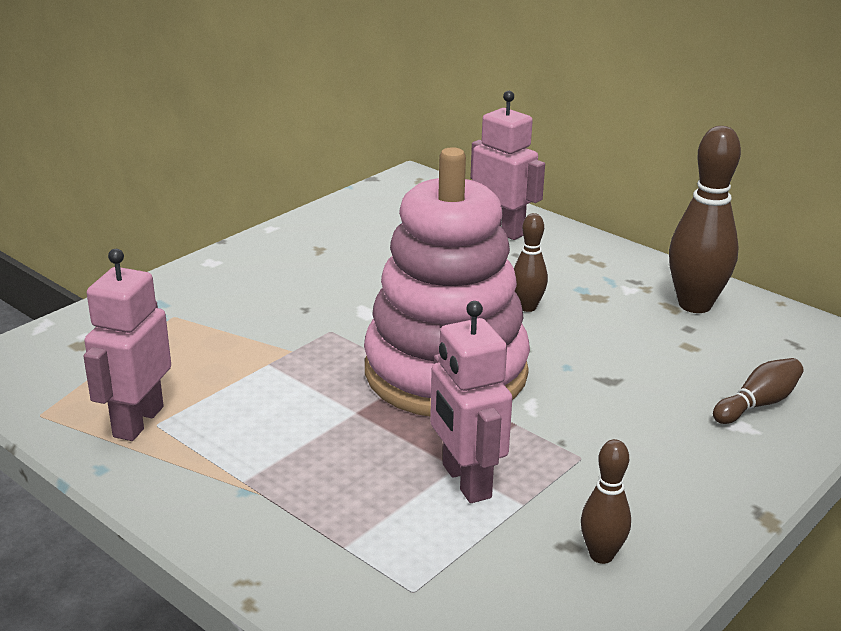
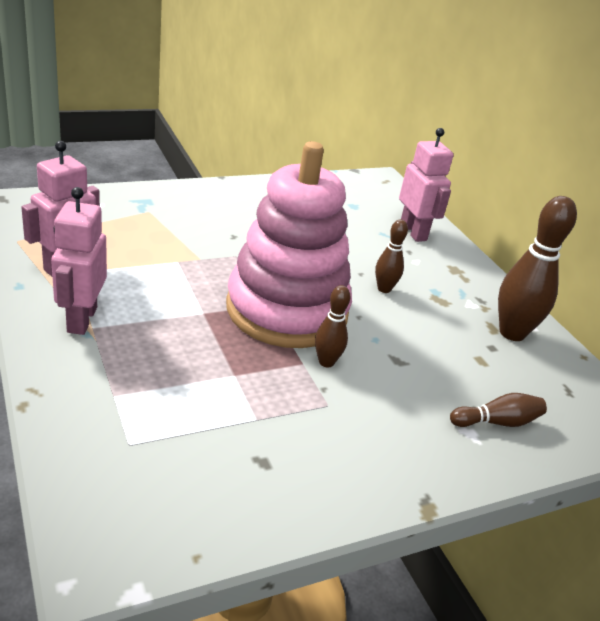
camera: 20 degrees right, 5 degrees up
pink robot [430,301,512,503] -> pink robot moved to [51,187,107,335]
brown bowling pin [581,439,631,564] -> brown bowling pin moved to [315,285,351,367]

